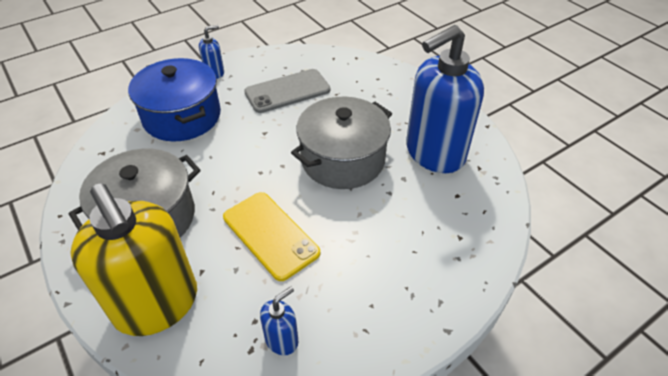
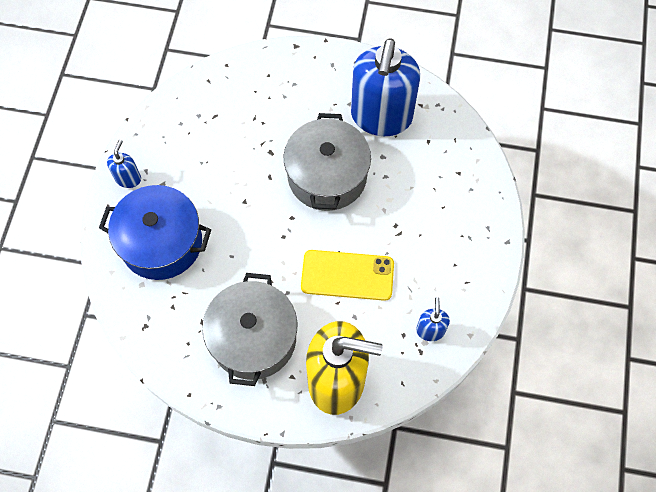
camera: 45 degrees left, 20 degrees up
grey phone [244,69,330,113] -> none

